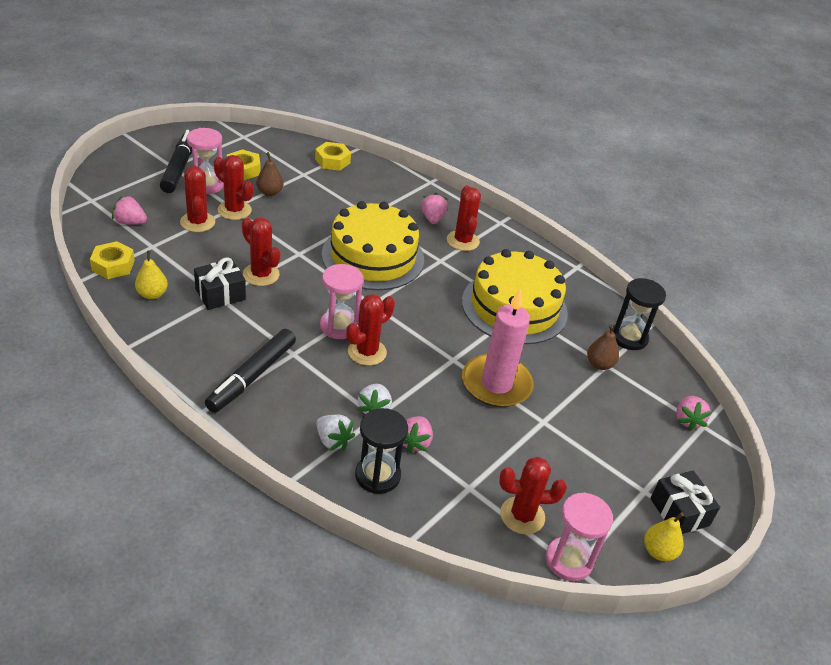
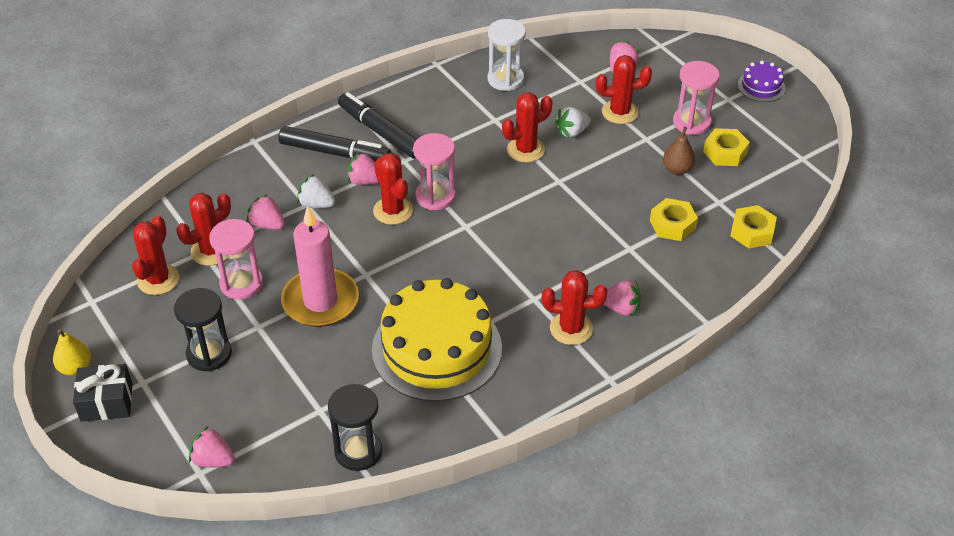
camera: 110 degrees right, 5 degrees up
yellow nut [90,241,135,279] -> yellow nut moved to [650,198,698,241]
yellow pear [135,251,168,299] -> white hourglass [488,19,526,91]
black marker [160,130,192,193] -> black marker moved to [278,126,391,162]
black gift [194,257,246,310] -> none
red cactus [214,155,254,220] -> red cactus moved to [176,193,231,266]
white strawberry [317,415,355,451] -> white strawberry moved to [555,107,591,138]
yellow cake [322,201,424,290] -> none
black hourglass [355,408,408,494] -> black hourglass moved to [174,288,232,371]
pink hourglass [546,493,613,581] -> pink hourglass moved to [209,219,263,300]
brown pear [587,324,619,370] -> none
none -> pink strawberry [347,152,379,185]
none -> purple cake [738,61,785,102]

